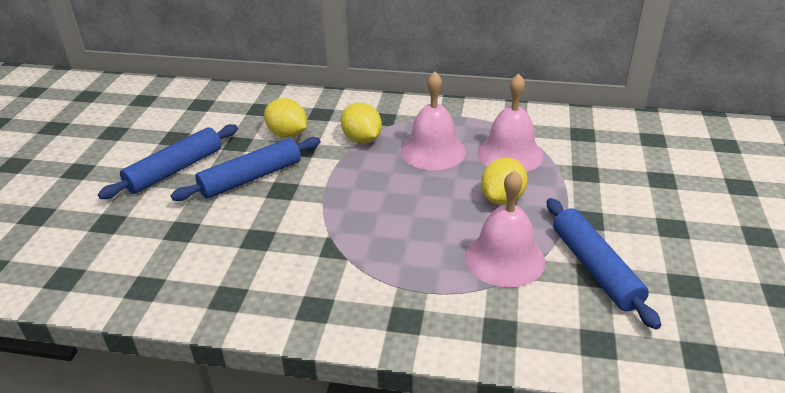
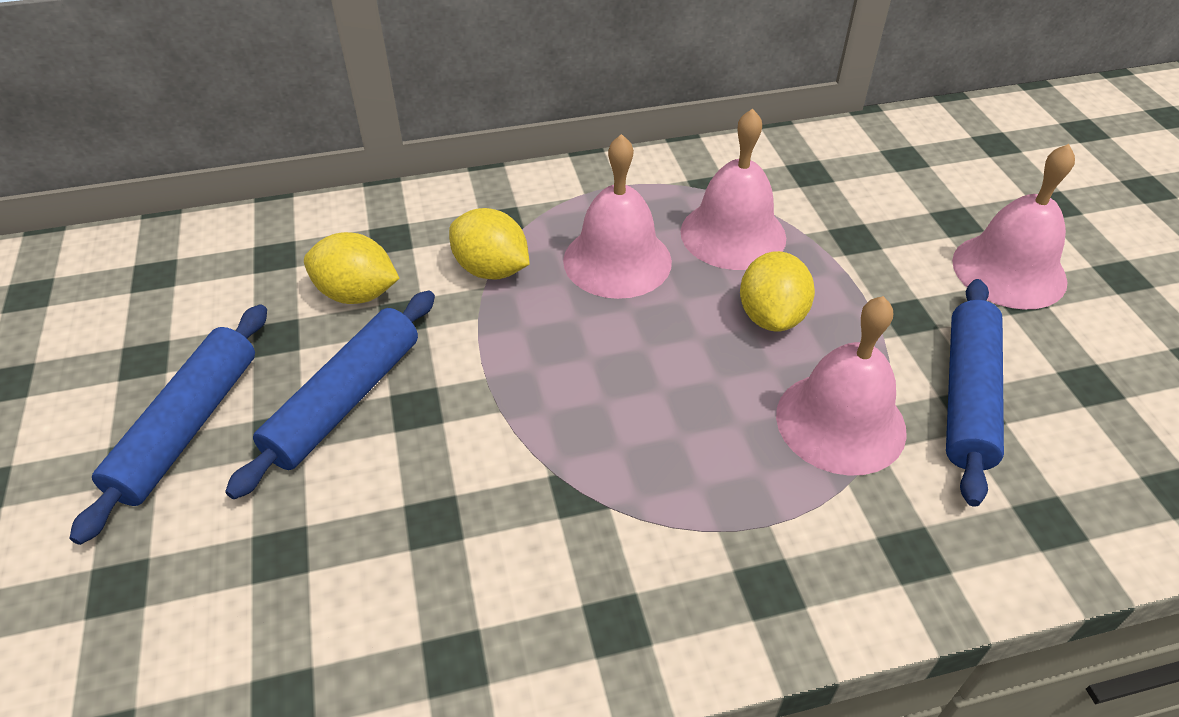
camera: 25 degrees left, 10 degrees up
blue rolling pin [547,198,661,330] -> blue rolling pin turned 60 degrees clockwise [946,279,1004,507]
none -> pink bell [952,144,1075,310]

